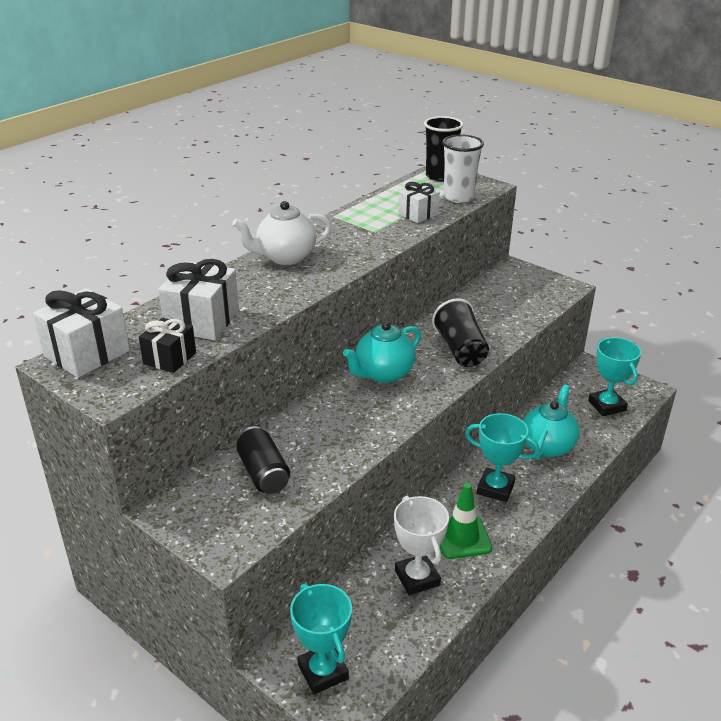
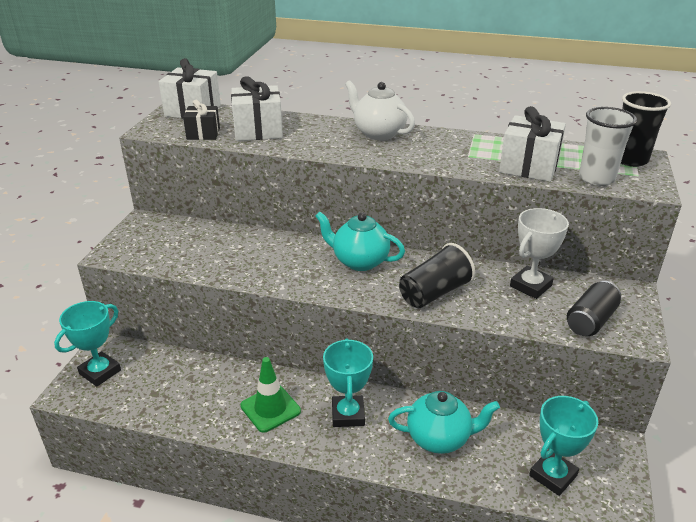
camera: 65 degrees right, 0 degrees up
black can [236,426,290,494] -> black can moved to [567,281,621,336]
white trophy [394,496,449,595] -> white trophy moved to [510,208,569,299]
white gift [398,182,440,223] -> white gift [499,106,566,182], size x1.59

